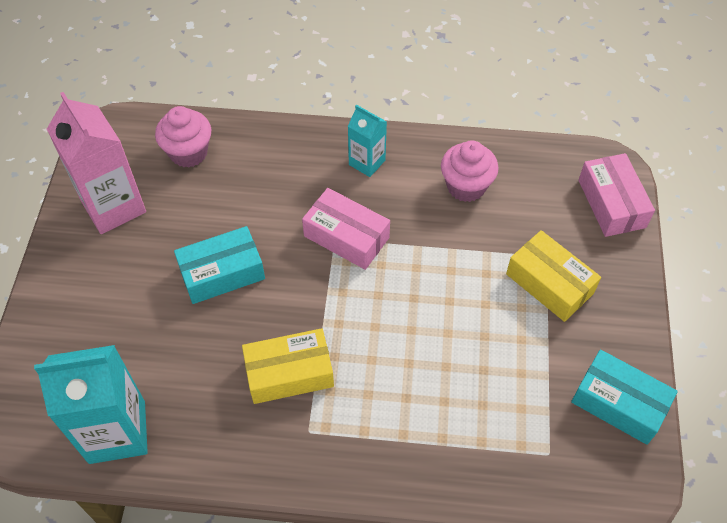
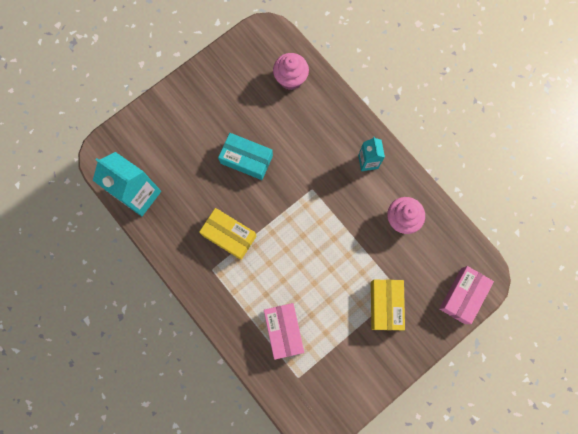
camera: 45 degrees right, 20 degrees up
pink carton [47,92,146,234] -> none
pink box [302,188,390,270] -> pink box moved to [264,303,304,360]
turquoise box [571,350,678,445] -> none

